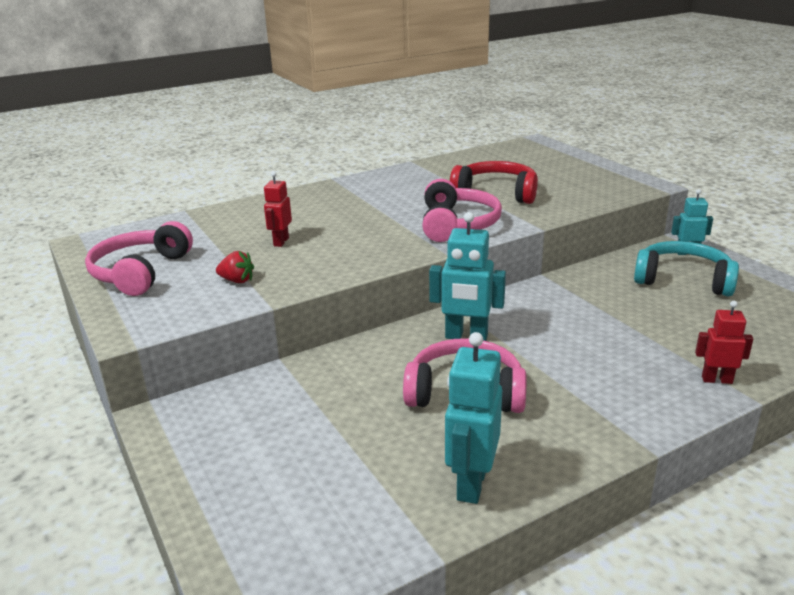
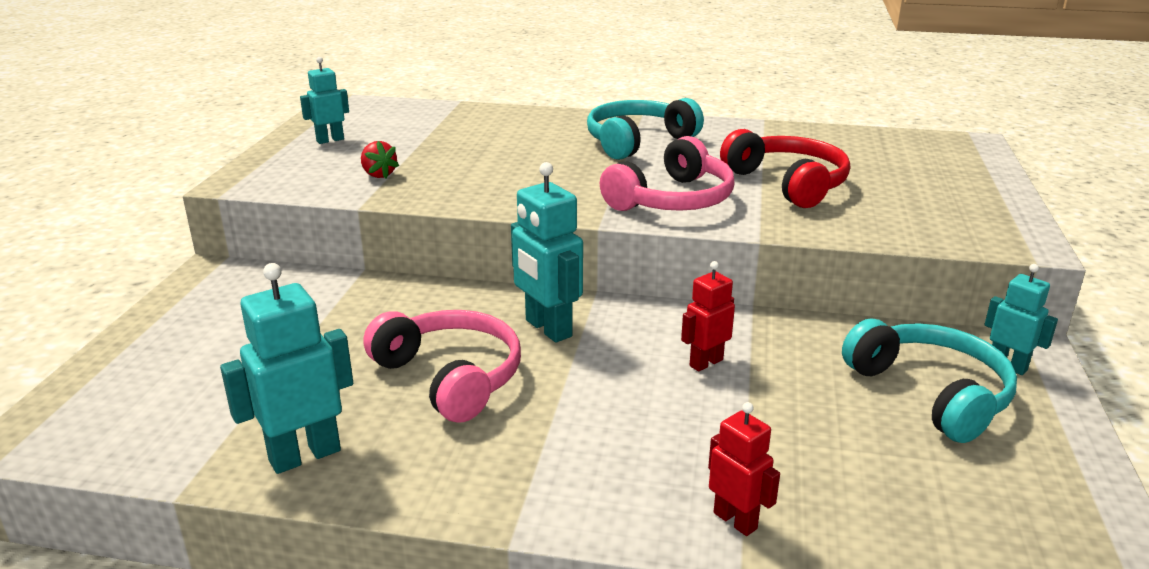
camera: 40 degrees right, 0 degrees up
pink headphones [85,221,193,296] -> turquoise robot [300,57,349,144]
red robot [264,171,292,247] -> red robot moved to [681,261,735,372]
none -> turquoise headphones [587,98,704,160]

